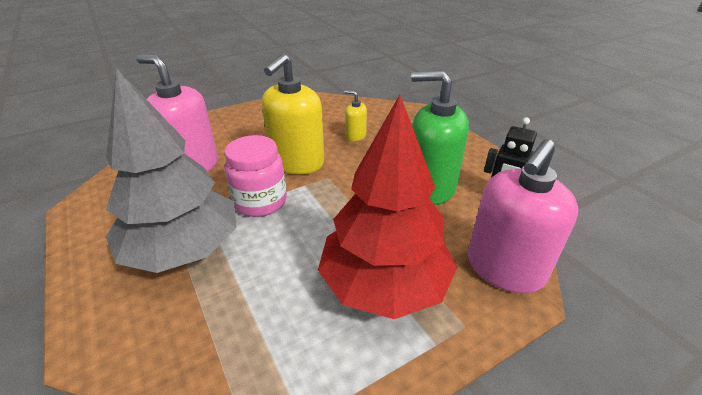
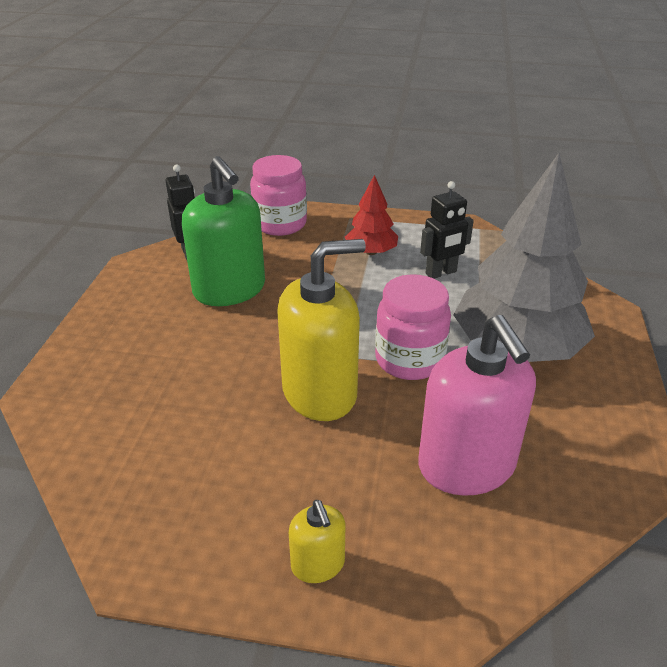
camera: 140 degrees left, 0 degrees up
red tree [318,95,457,319] -> red tree [345,175,398,255], size x0.49
yellow soap dispenser [344,90,367,141] -> yellow soap dispenser moved to [289,500,346,583]
pink soap dispenser [468,139,579,293] -> pink jar [250,155,307,236]
none -> black robot [420,181,474,279]

